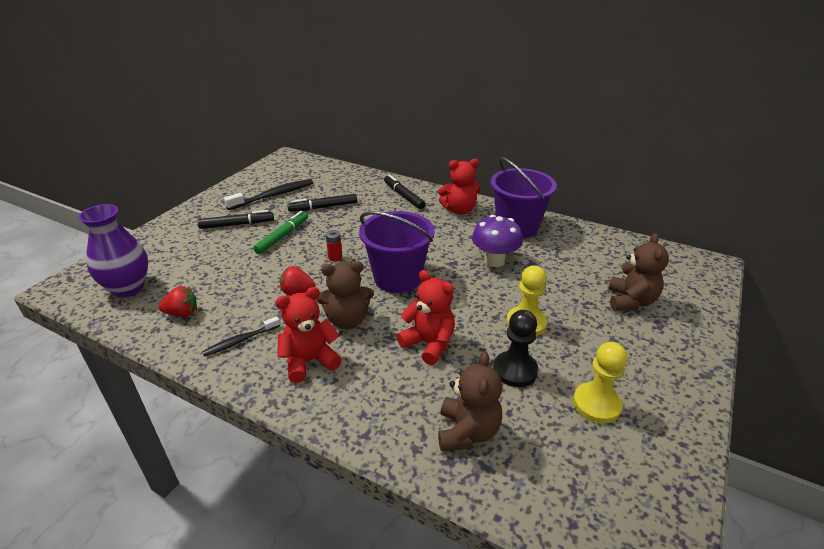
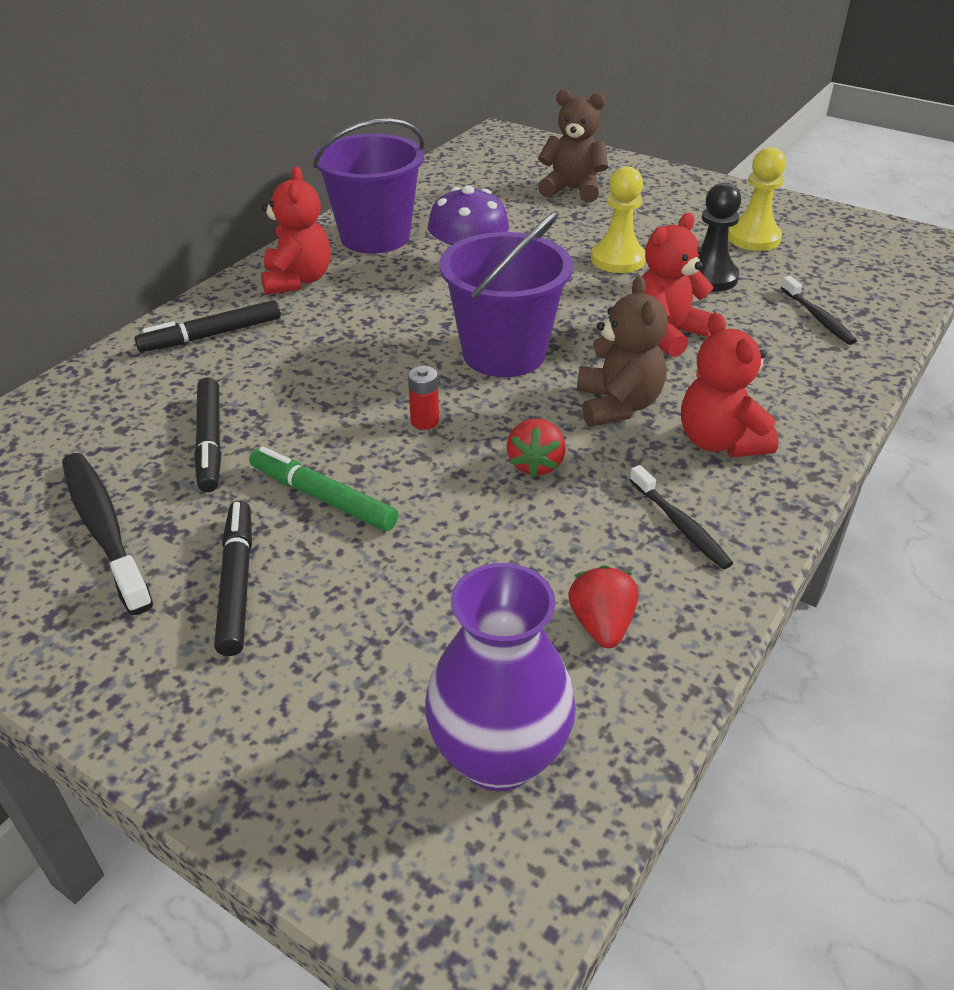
camera: 85 degrees left, 5 degrees up
brown teddy bear [438,351,502,451] -> black toothbrush [781,276,857,345]

